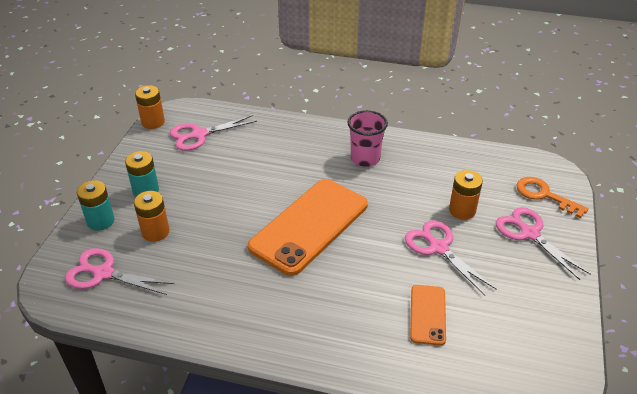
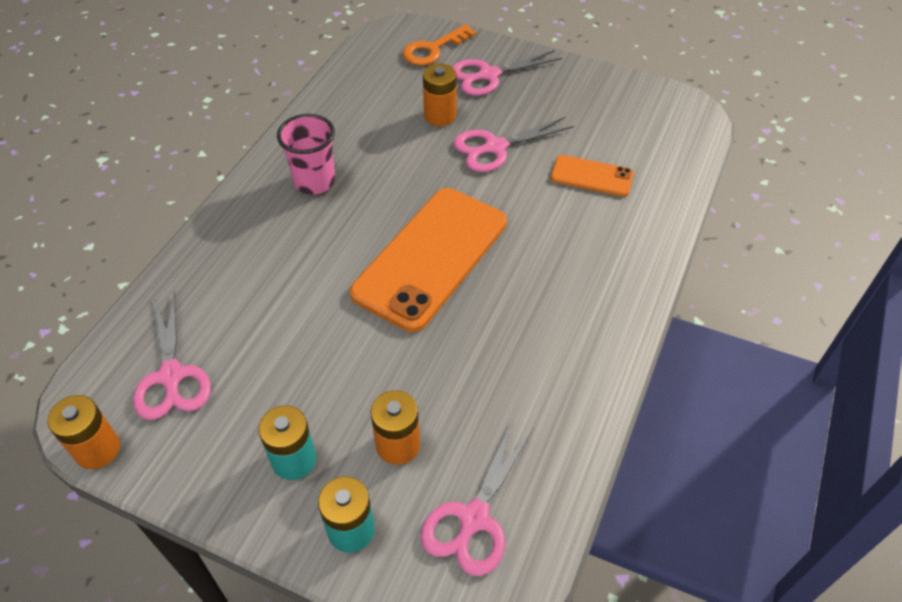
camera: 80 degrees left, 10 degrees up
orange phone [248,179,368,276] -> orange phone turned 75 degrees clockwise [350,188,507,332]

